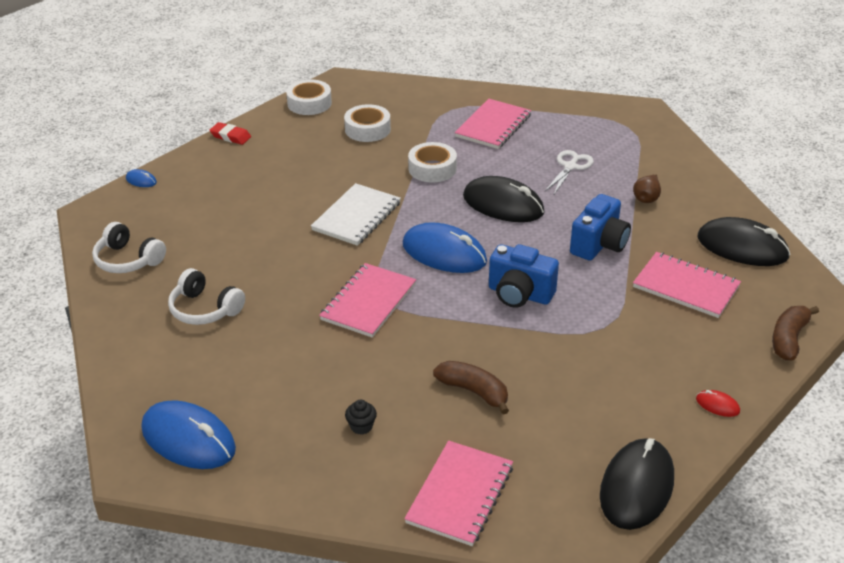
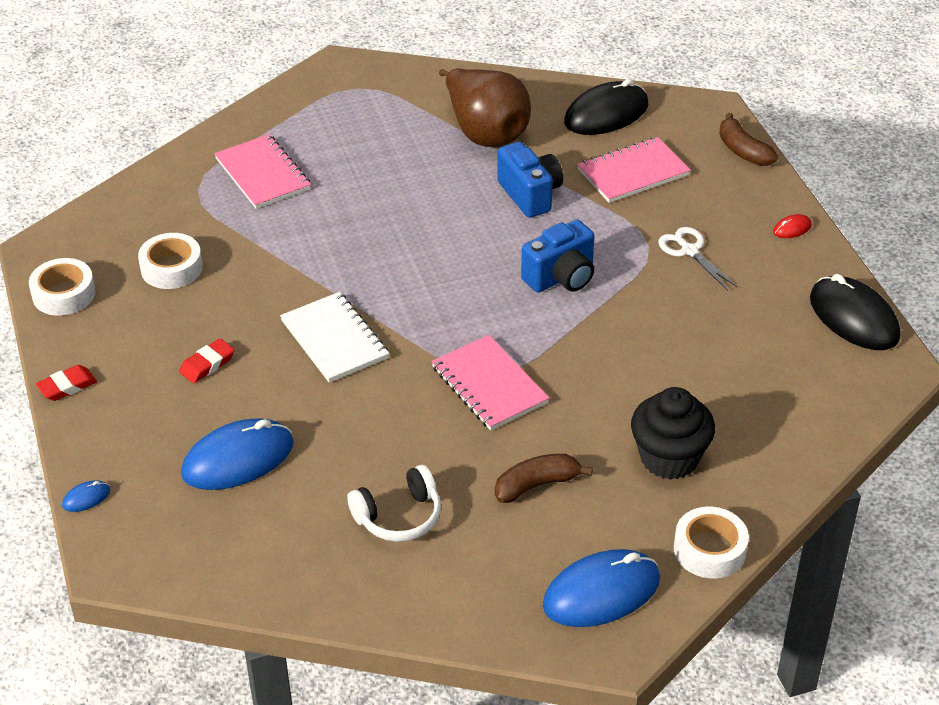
camera: 60 degrees left, 5 degrees up
white headphones [92,222,166,273] -> none
black cupcake [345,400,377,435] -> black cupcake [631,387,715,480], size x2.44
blue mouse [403,222,487,273] -> blue mouse moved to [181,419,294,490]
pink notebook [404,440,513,546] -> none
white tape [408,142,457,183] -> white tape moved to [674,507,749,578]
brown banana [433,361,509,414] -> brown banana moved to [495,454,593,503]
black mouse [463,176,545,222] -> none
white scissors [545,150,594,194] -> white scissors moved to [658,227,738,290]
brown pear [633,175,661,203] -> brown pear [439,68,531,147], size x2.47
none -> red eraser [179,339,234,383]

